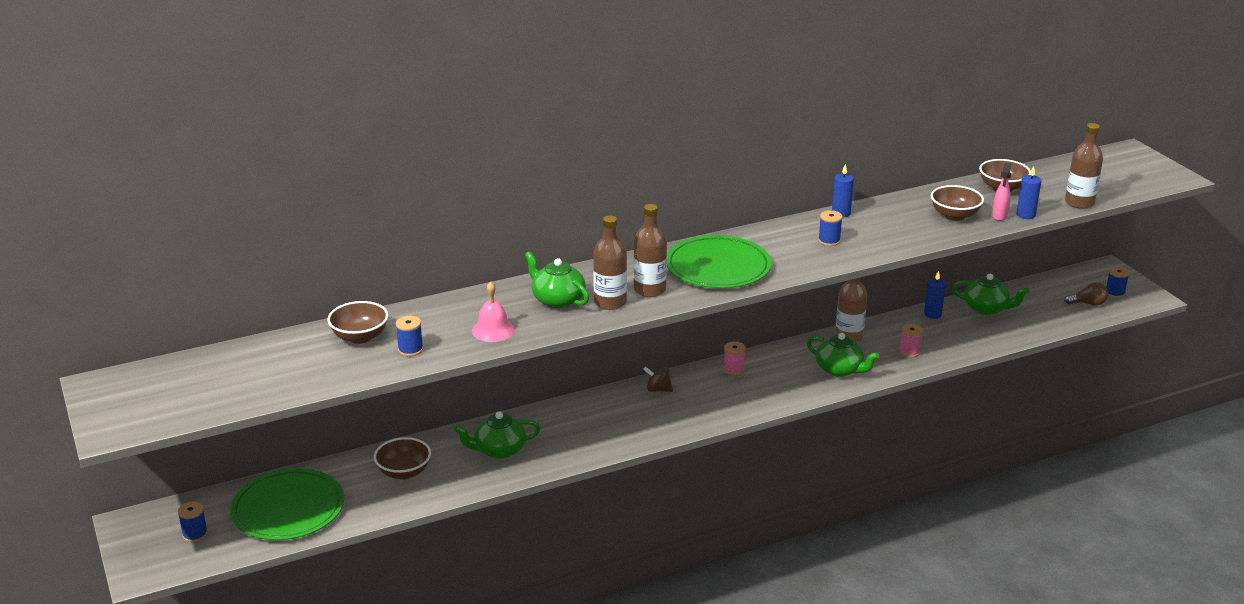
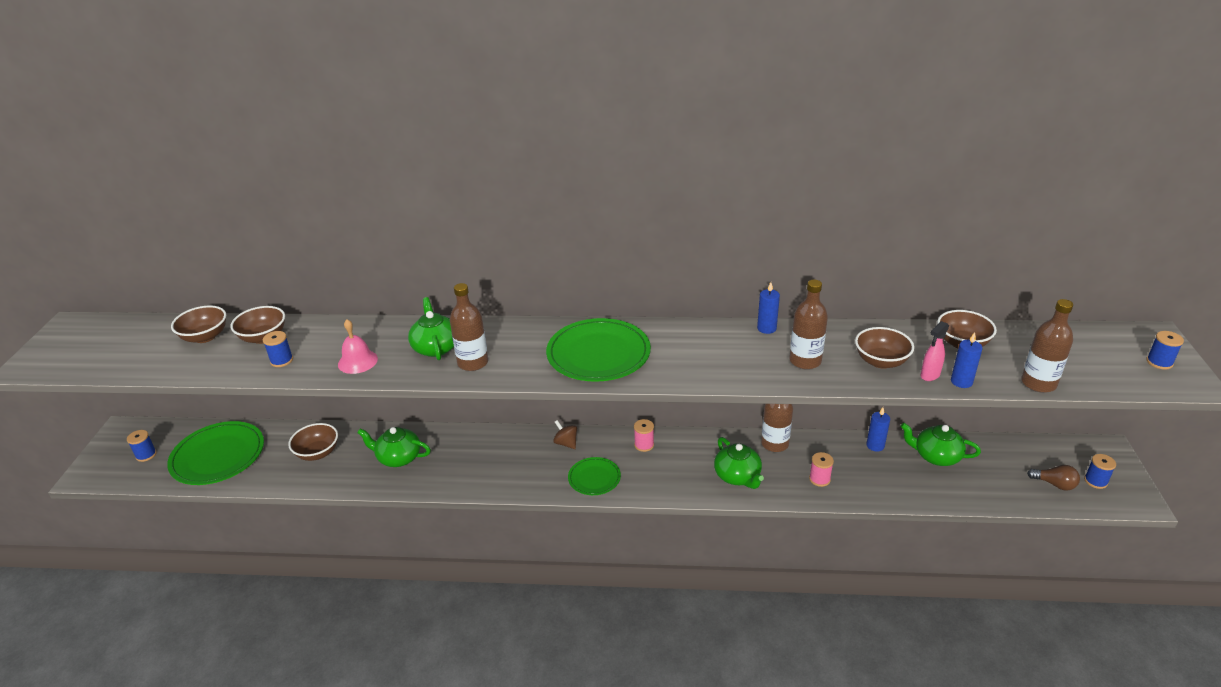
camera: 30 degrees right, 5 degrees up
brown bottle [634,204,667,297] -> brown bottle moved to [789,280,828,369]
blue spool [818,210,843,246] -> blue spool moved to [1146,331,1184,370]
green teapot [952,274,1029,315] -> green teapot turned 150 degrees clockwise [900,423,981,466]
none -> brown bowl [171,305,226,343]
none -> green plate [568,457,621,495]

